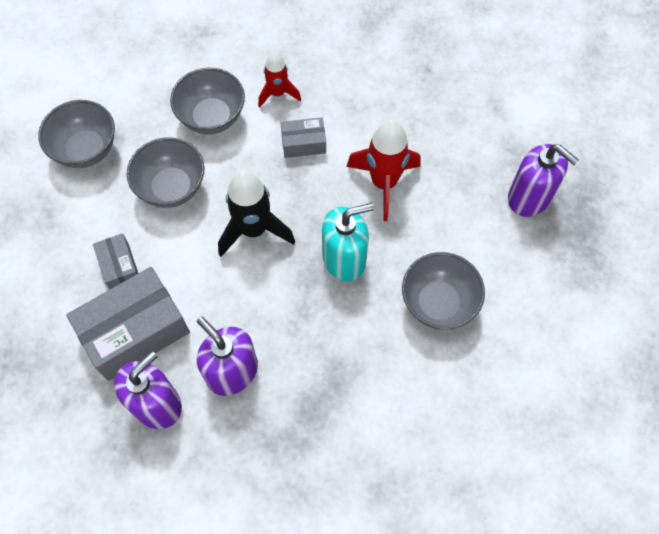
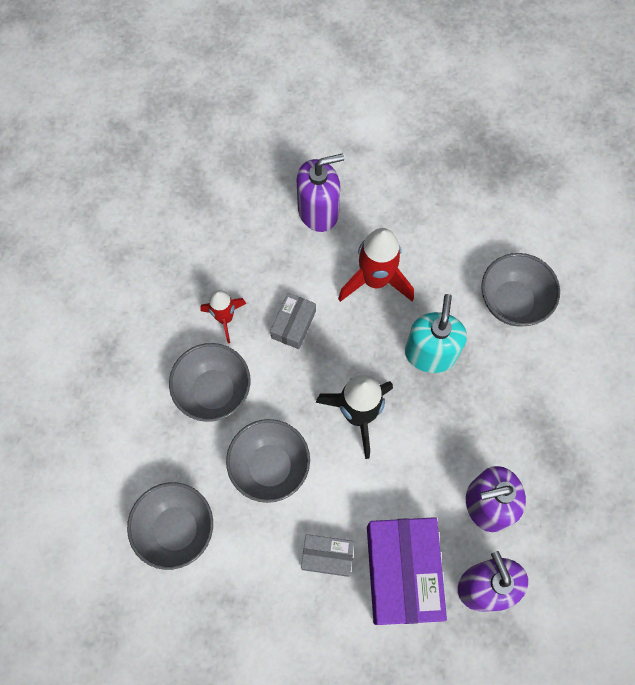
camera: 60 degrees left, 5 degrees up
grey box [66,267,190,381] -> purple box [367,517,447,625]
purple soap dispenser [508,144,579,217] -> purple soap dispenser moved to [296,154,344,232]

